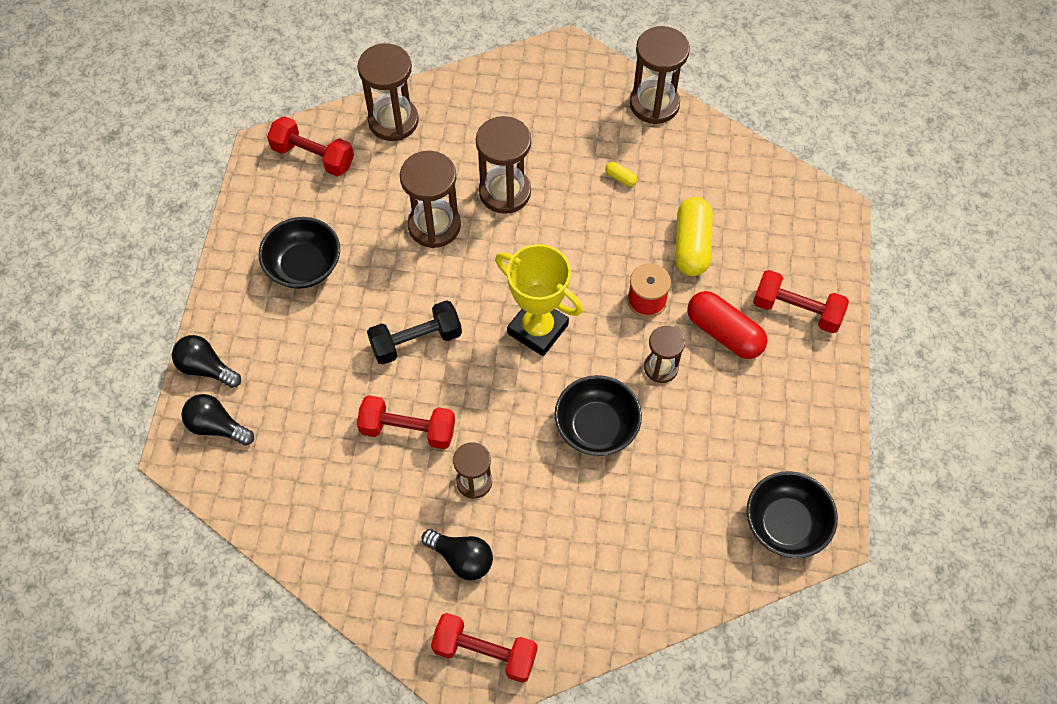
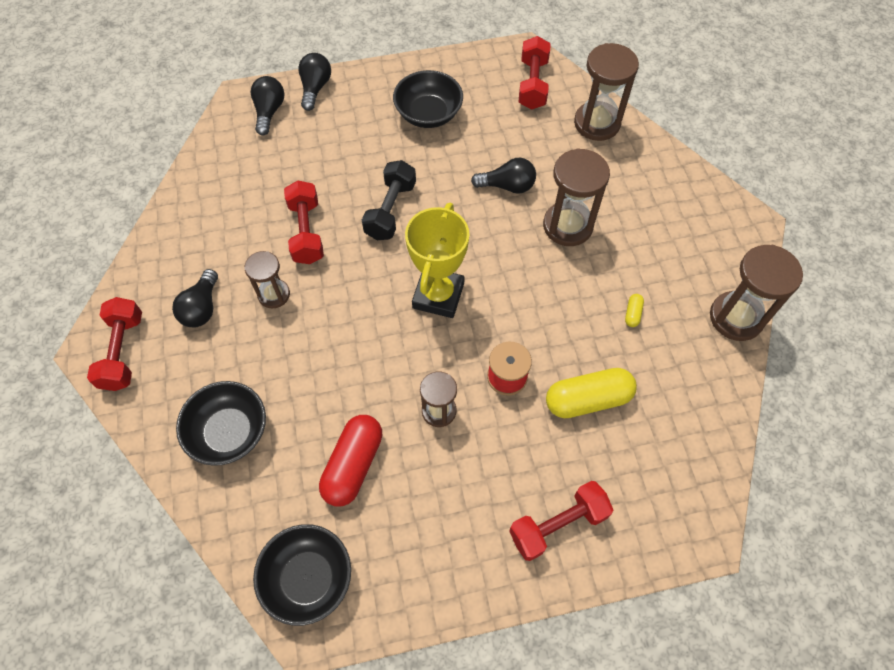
camera: 70 degrees right, 0 degrees up
black dumbbell [367,300,462,365] -> black dumbbell turned 60 degrees clockwise [362,160,416,240]
brown hourglass [400,151,461,248] -> black light bulb [471,158,536,194]
black bowl [554,375,642,456] -> black bowl moved to [176,381,266,466]
red capsule [687,291,768,359] -> red capsule moved to [319,415,382,507]
red dumbbell [753,270,849,333] -> red dumbbell turned 60 degrees clockwise [509,481,613,561]

